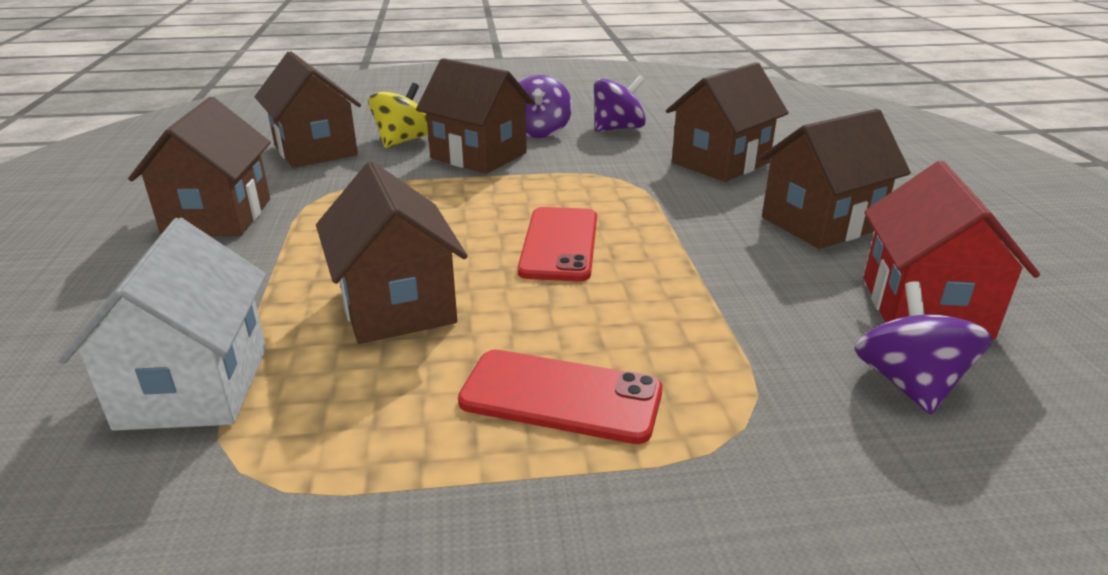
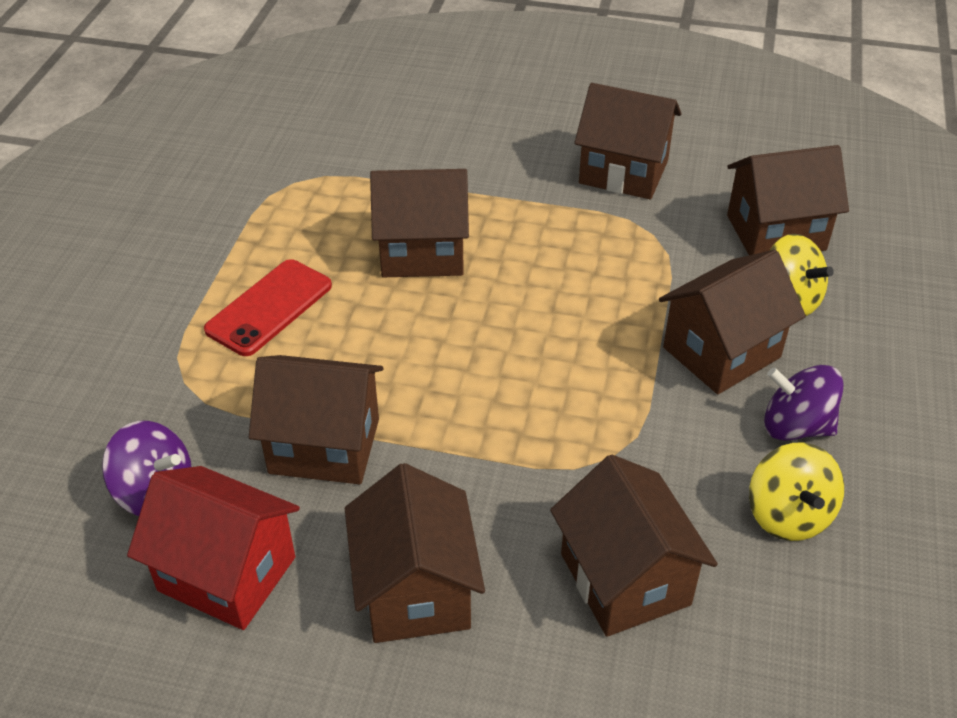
camera: 110 degrees right, 15 degrees up
white house [58,218,266,431] -> none
red phone [518,207,597,281] -> none
purple spinning top [594,75,646,132] -> yellow spinning top [749,442,844,541]
none -> brown house [249,355,383,484]

